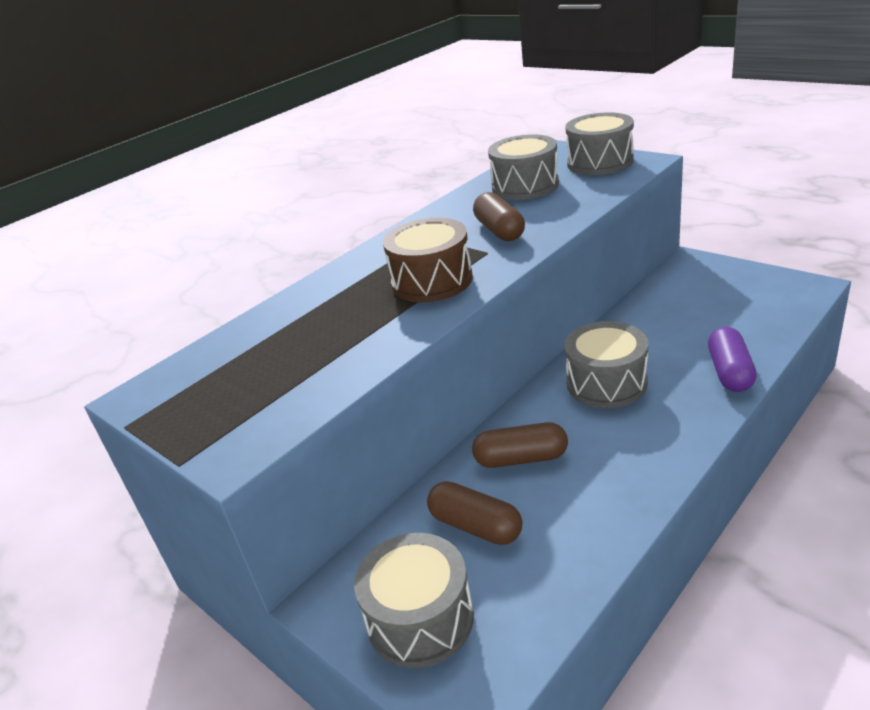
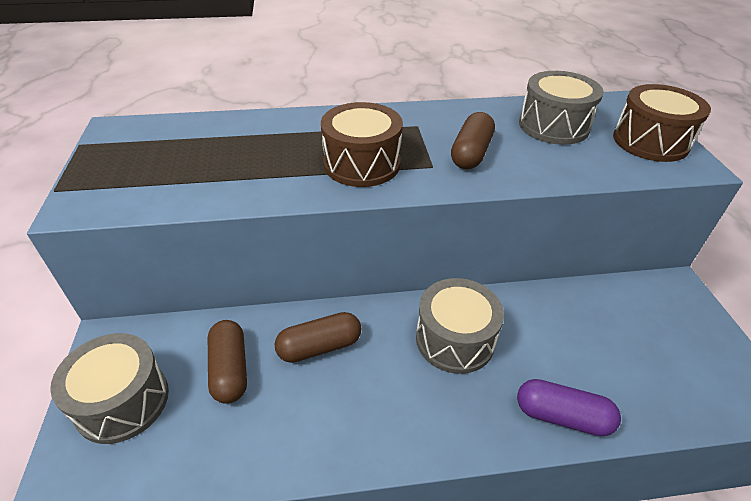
camera: 35 degrees right, 10 degrees up
brown capsule [472,422,568,468] -> brown capsule turned 60 degrees counterclockwise [275,312,361,363]
grey drum [566,112,634,175] -> brown drum [613,84,711,162]
purple capsule [708,327,757,392] -> purple capsule turned 60 degrees clockwise [517,379,621,436]

